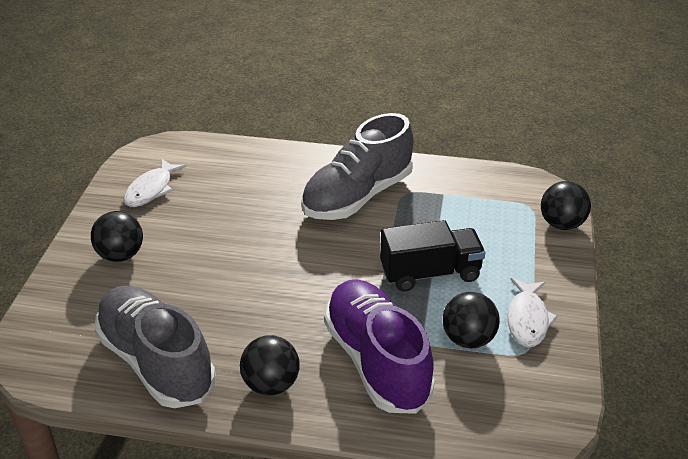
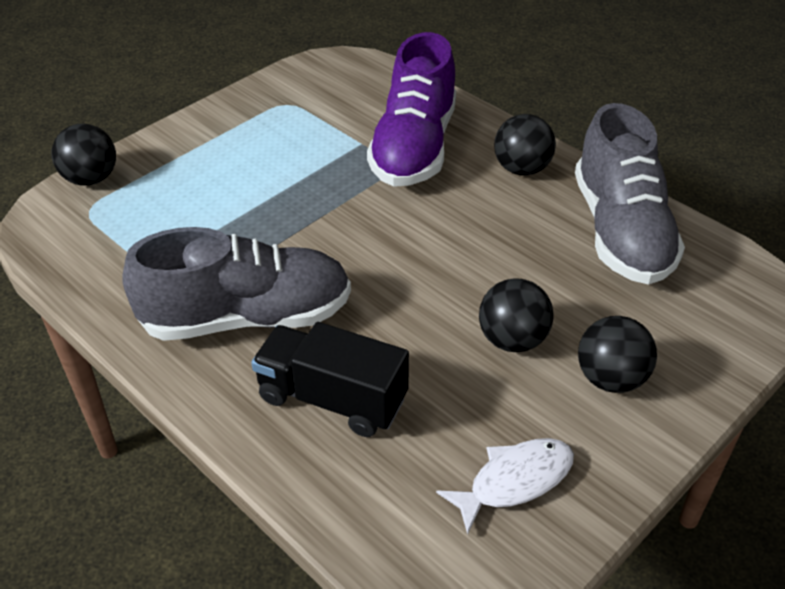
camera: 145 degrees left, 5 degrees up
black truck [380,220,485,291] -> black truck moved to [251,322,409,437]
black ball [443,292,500,349] -> black ball moved to [479,278,554,352]
white fish [507,278,558,347] -> none

